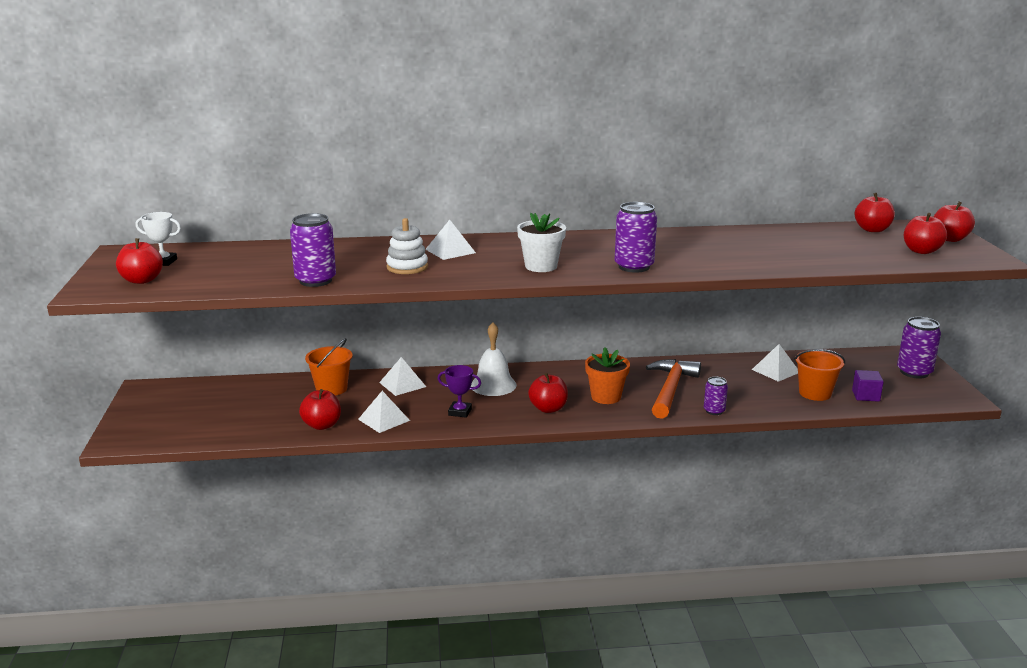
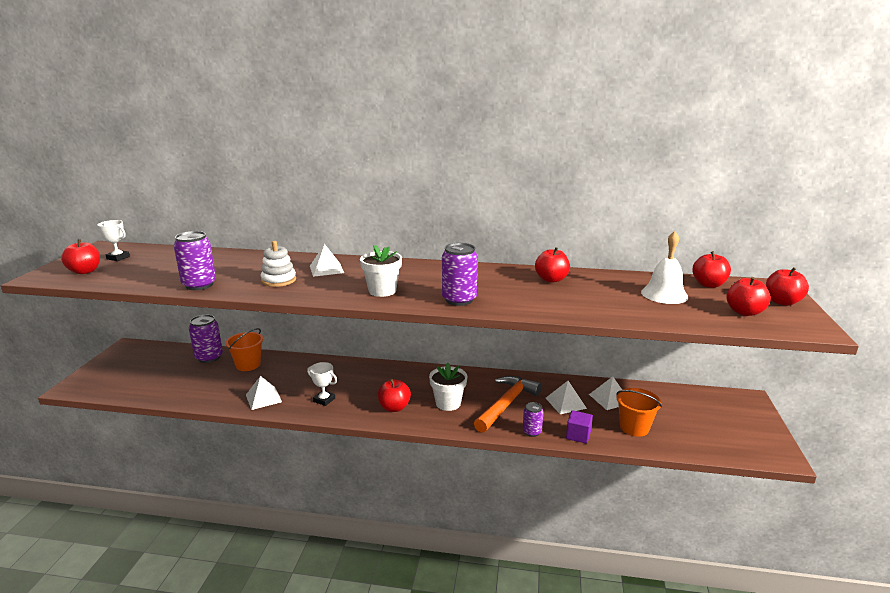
camera: 15 degrees right, 0 degrees up
red apple [299,389,341,430] -> red apple moved to [535,247,570,283]
white pyramid [379,357,426,396] -> white pyramid moved to [546,381,587,414]
purple trophy [438,365,481,418] -> white trophy [307,362,337,406]
white bell [471,322,517,396] -> white bell moved to [641,231,688,304]
orange flower pot [585,347,630,404] -> white flower pot [429,362,467,411]
purple cube [852,370,884,402] -> purple cube moved to [566,410,593,444]
purple can [897,317,941,379] -> purple can moved to [189,315,223,363]

